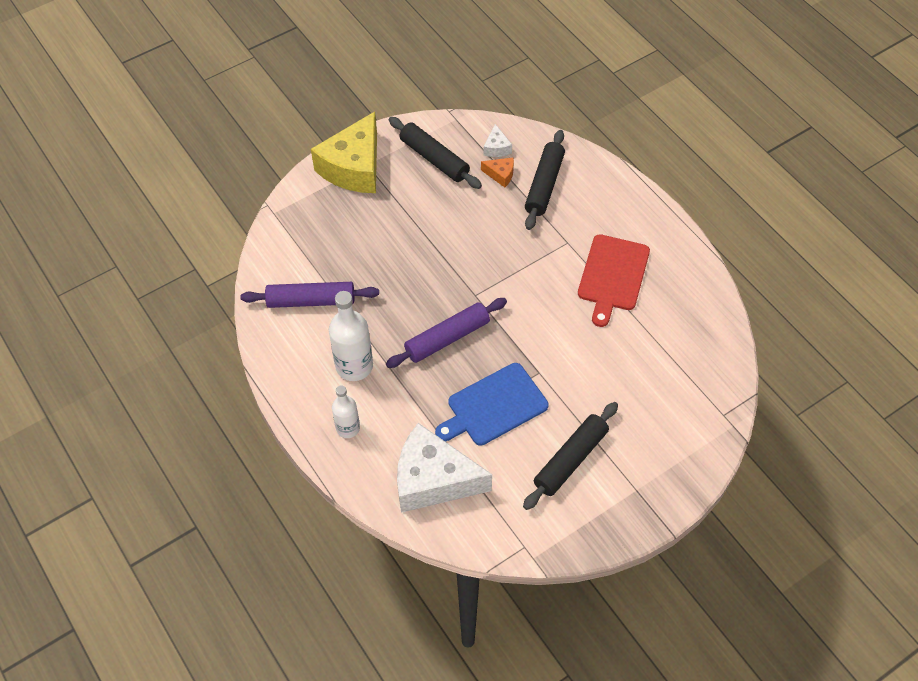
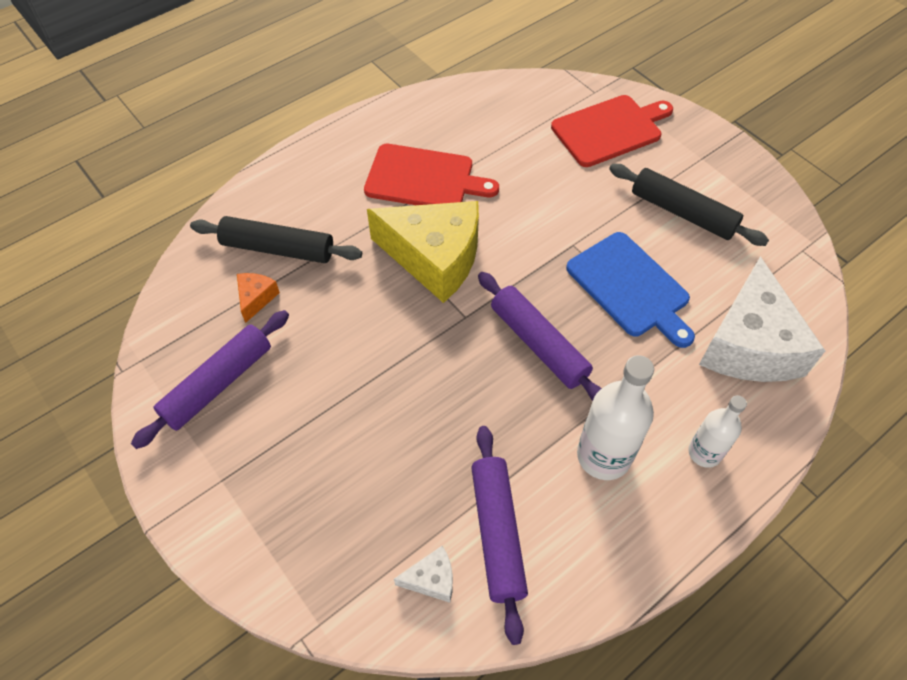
camera: 95 degrees left, 0 degrees up
yellow cheese [311,111,377,193] -> yellow cheese moved to [367,201,479,303]
black rolling pin [389,117,482,189] -> purple rolling pin [131,310,289,449]
white cheese [484,124,512,157] -> white cheese moved to [394,546,453,603]
none -> red cutting board [551,95,673,167]

